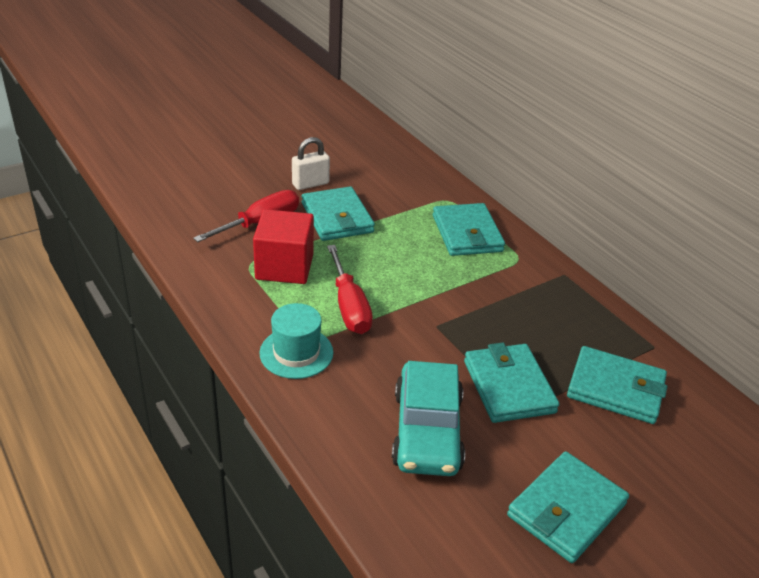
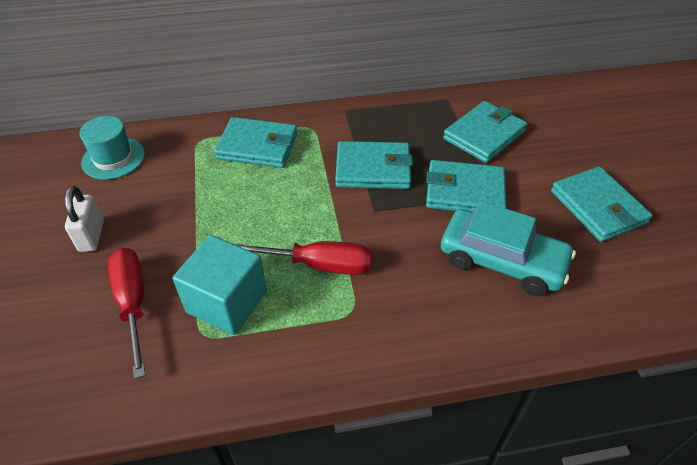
camera: 65 degrees left, 10 degrees up
red cube [253,209,314,284] -> turquoise cube [173,235,267,335]
turquoise hat [260,303,333,379] -> turquoise hat moved to [79,116,145,180]
turquoise wallet [302,186,375,241] -> turquoise wallet moved to [335,141,413,189]

